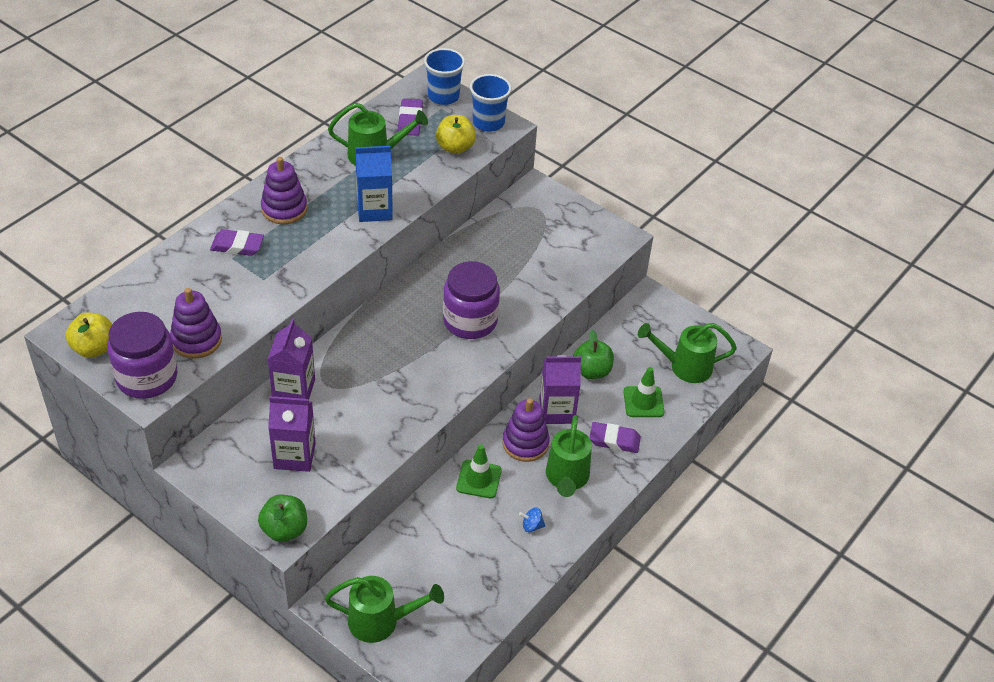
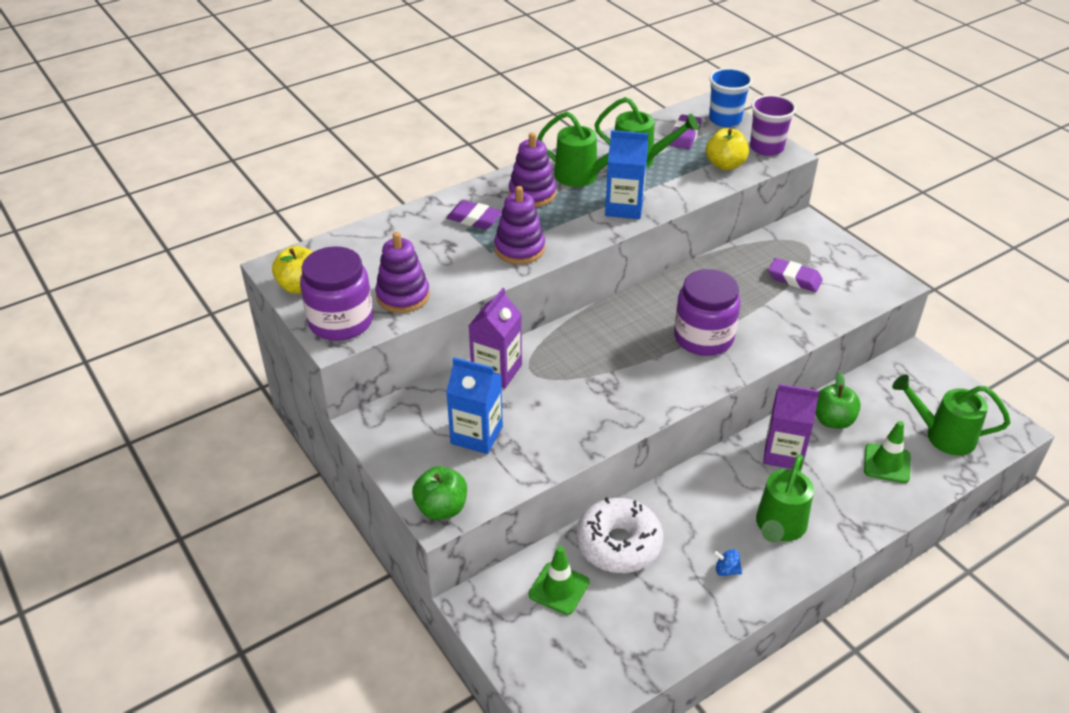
camera: 20 degrees right, 5 degrees down
purple carton [268,396,316,472] -> blue carton [446,357,503,454]
green watering can [325,576,444,643] -> green watering can moved to [537,111,635,187]
green traffic cone [456,444,502,498] -> green traffic cone moved to [529,546,590,615]
blue cup [470,74,512,132] -> purple cup [750,94,796,156]
purple stacking toy [502,398,550,462] -> purple stacking toy moved to [494,186,545,264]
purple eraser [589,422,641,453] -> purple eraser moved to [768,258,823,292]
none -> white donut [576,497,663,573]

